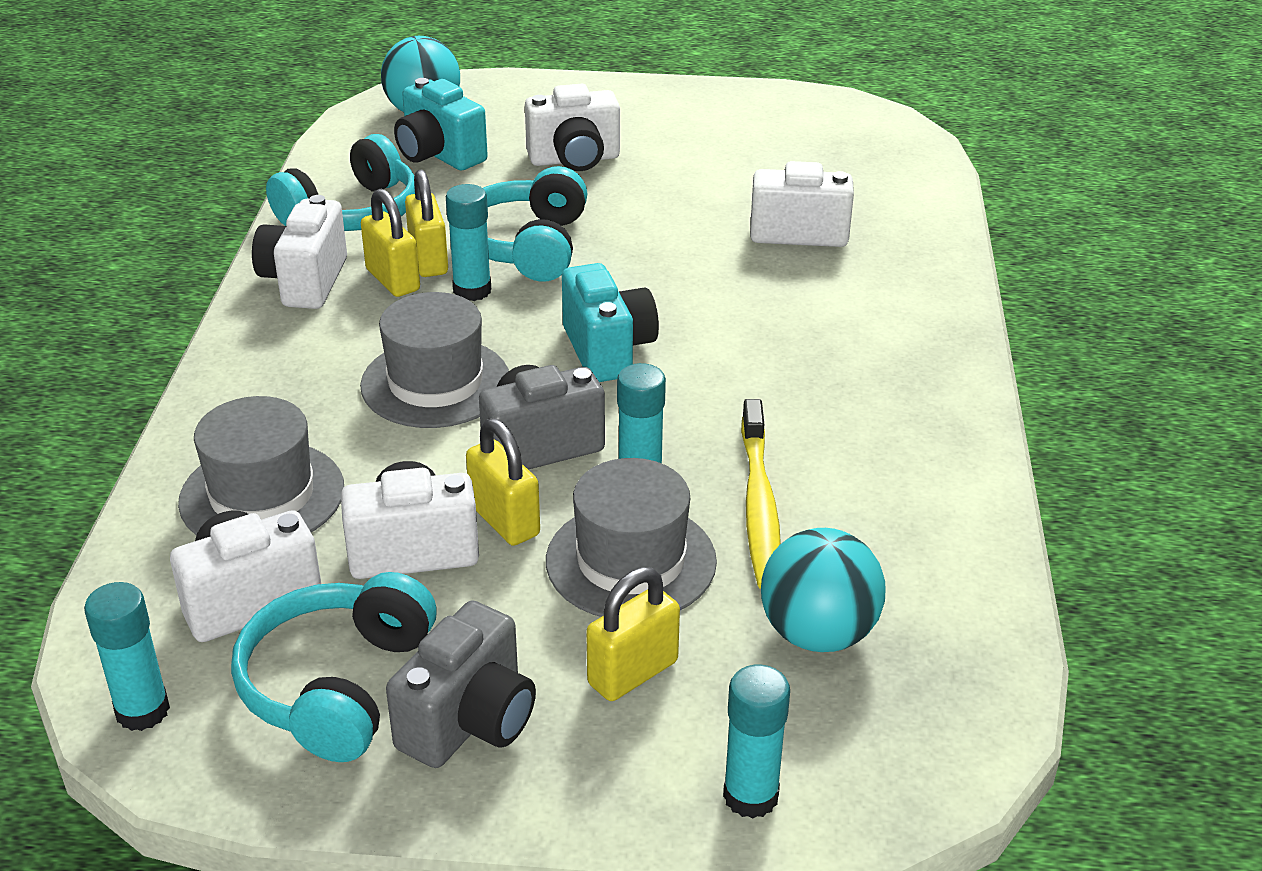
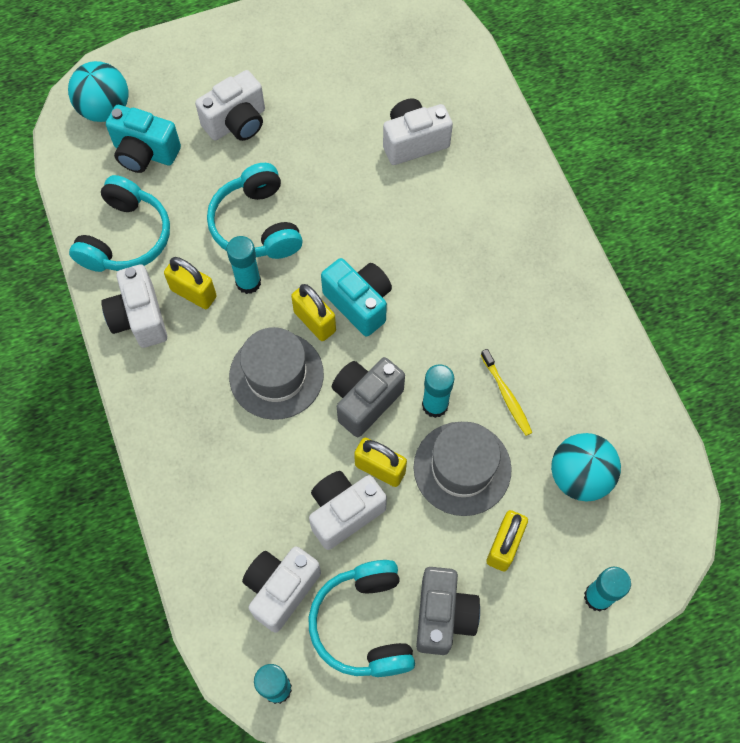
camera: 25 degrees left, 30 degrees up
grey hat [178,396,344,535] -> none
yellow padlock [405,169,448,277] -> yellow padlock moved to [291,284,336,341]
yellow toothbrush [741,399,781,589] -> yellow toothbrush [481,349,532,436], size x0.63

